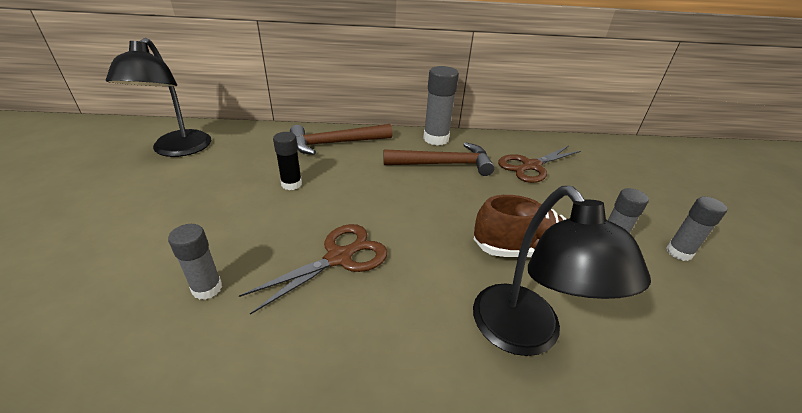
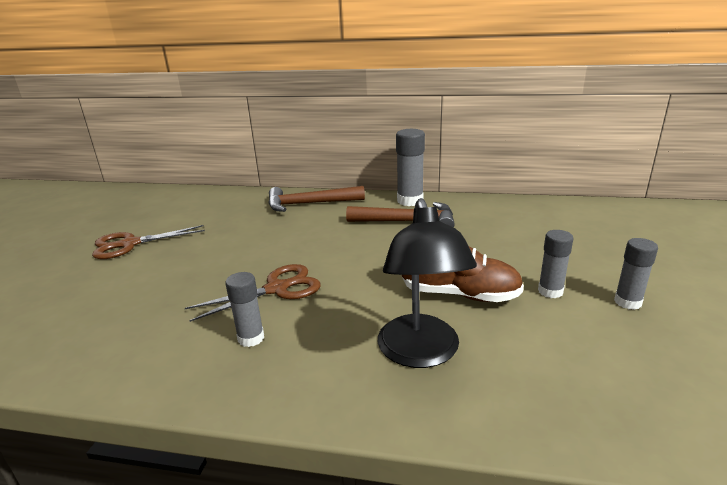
camera: 15 degrees right, 10 degrees down
black lamp [106,38,211,157] -> none
grey glue stick [168,224,222,300] -> grey glue stick moved to [225,272,264,347]
black glue stick [273,132,302,190] -> none
brown scissors [498,146,581,183] -> brown scissors moved to [92,225,205,259]

